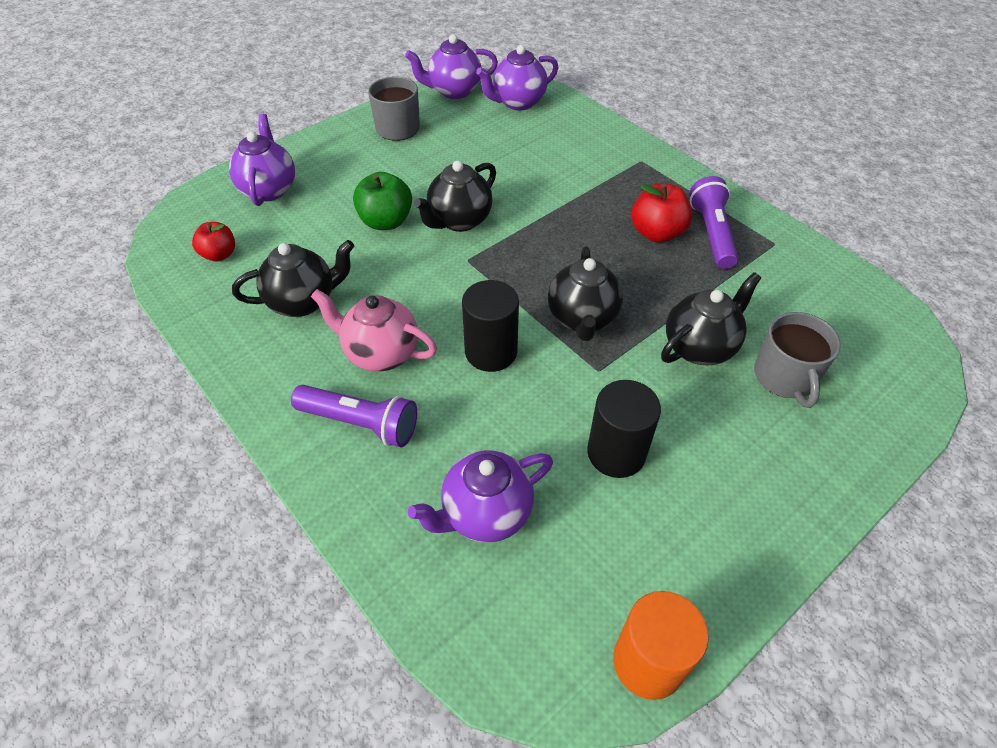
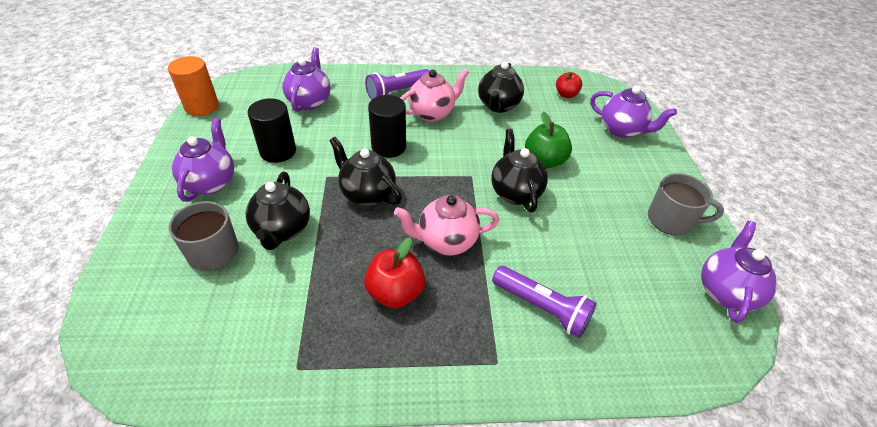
camera: 125 degrees right, 5 degrees down
purple teapot [476,45,558,110] -> purple teapot moved to [172,118,234,202]
purple flashlight [689,176,738,269] -> purple flashlight moved to [492,266,597,338]
none -> pink teapot [394,195,499,255]

